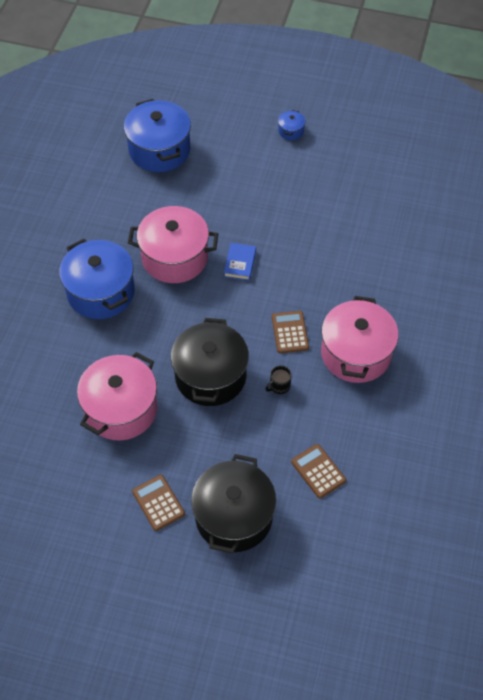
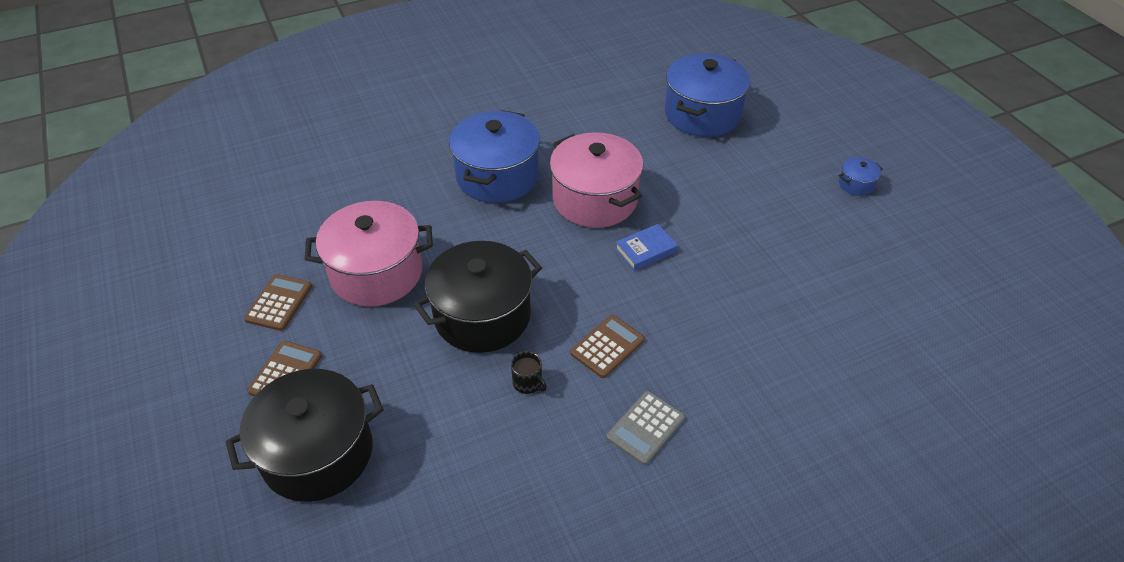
camera: 50 degrees right, 10 degrees down
black mug [265,365,292,394] -> black mug turned 150 degrees counterclockwise [511,351,547,394]
brown calculator [291,444,346,498] -> brown calculator moved to [244,274,312,331]
pink pot [321,296,399,383] -> grey calculator [607,391,685,465]

